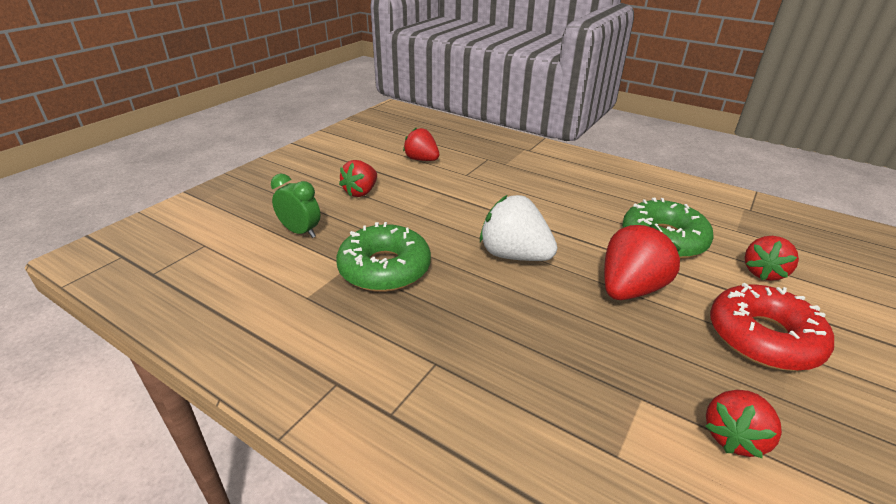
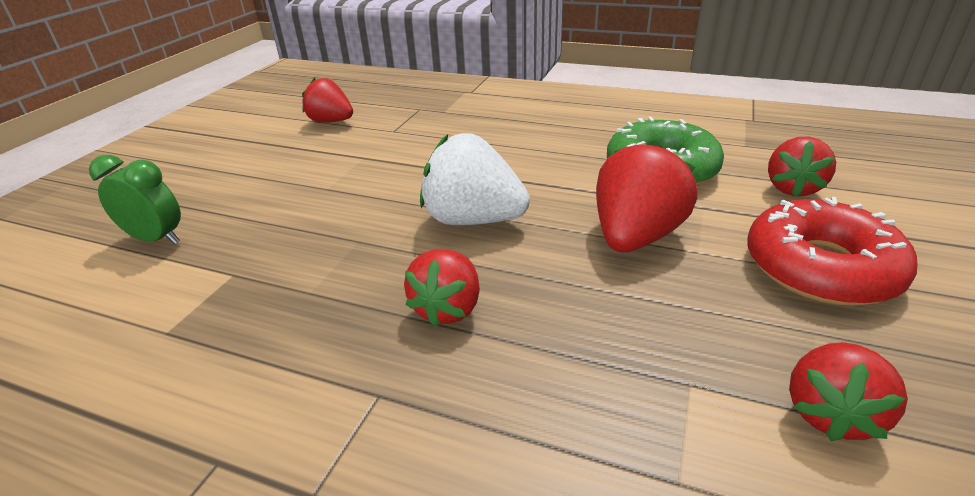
camera: 10 degrees left, 0 degrees up
green donut [336,222,431,292] -> none
red strawberry [339,160,377,197] -> red strawberry moved to [404,249,480,327]

